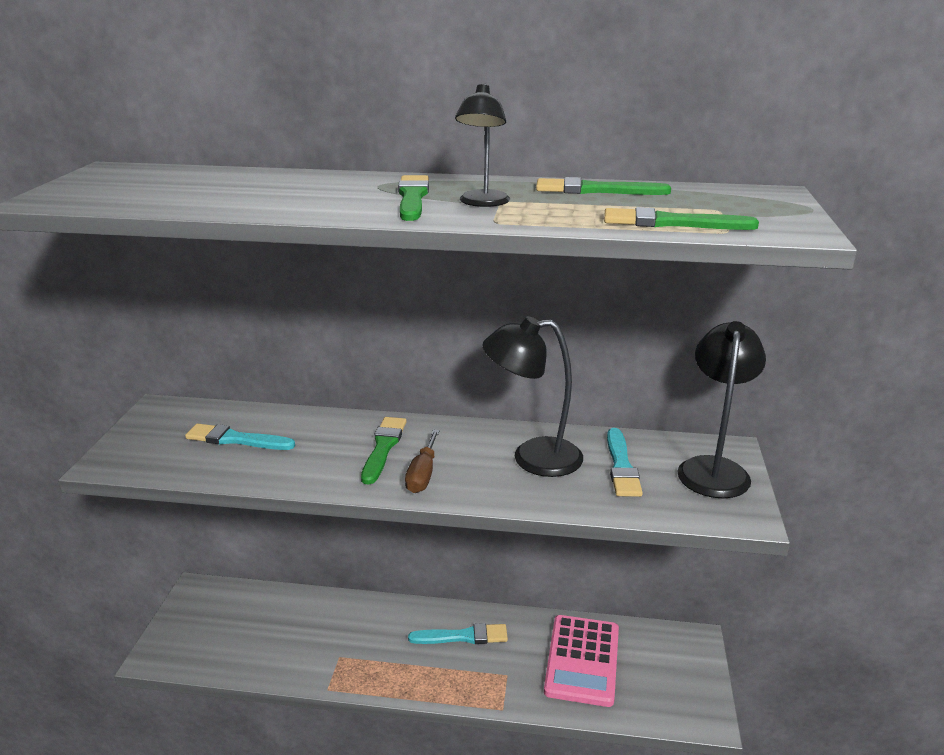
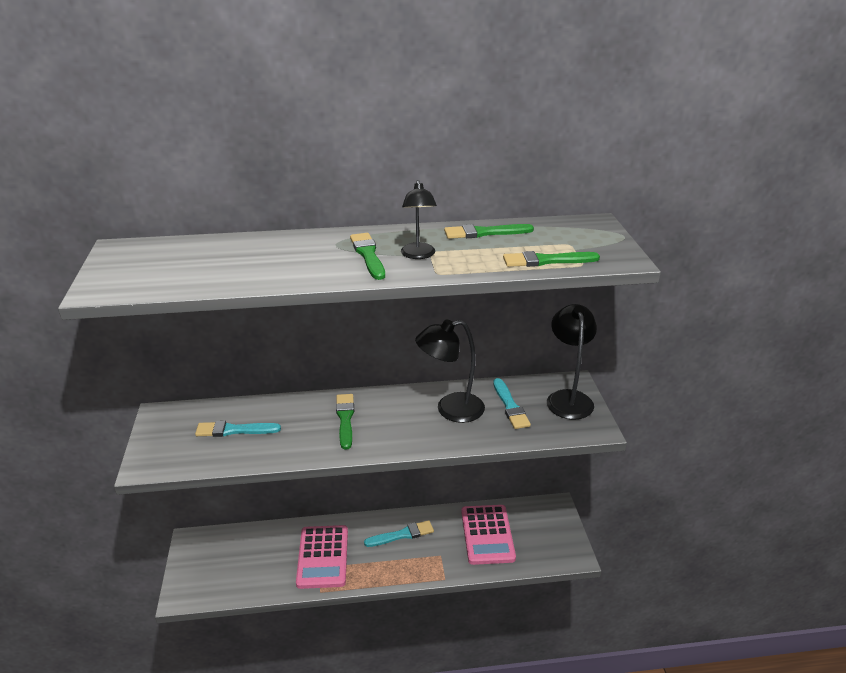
camera: 15 degrees left, 5 degrees up
brown screwdriver [405,430,440,493] -> none
none -> pink calculator [296,525,348,589]

